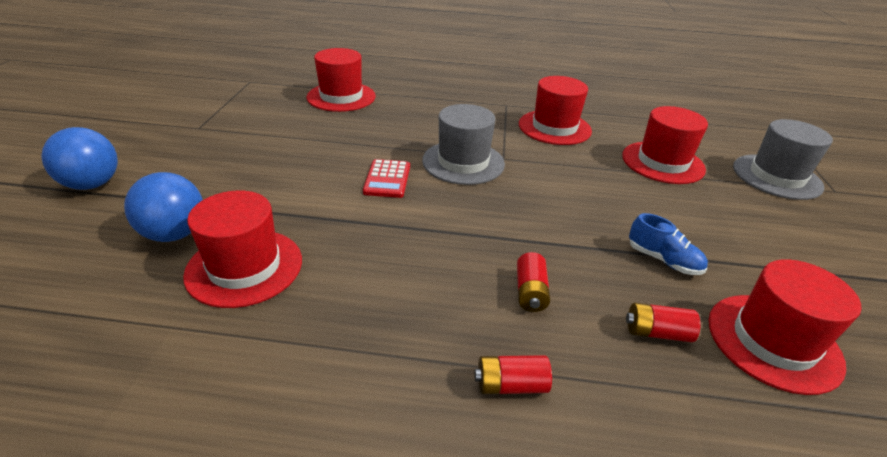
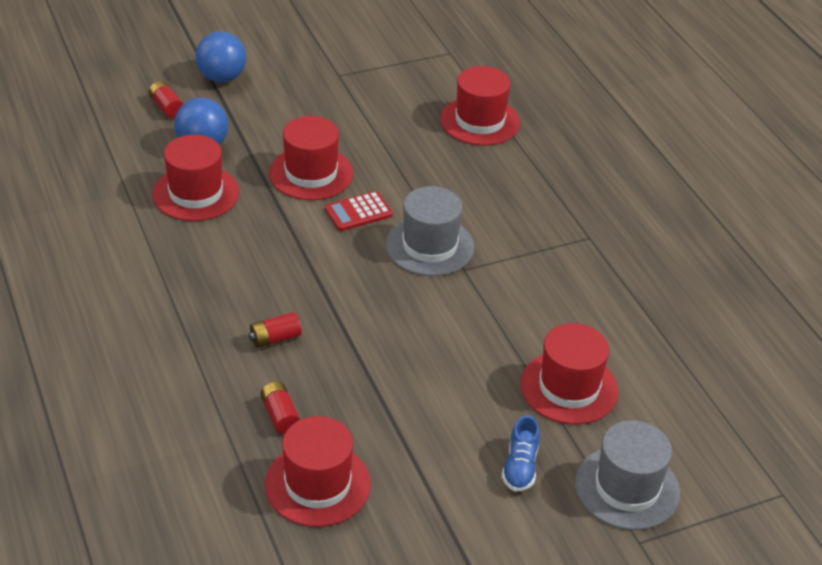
camera: 60 degrees right, 5 degrees up
red battery [475,355,552,394] -> red battery moved to [149,81,183,118]
red hat [519,76,592,145] -> red hat moved to [269,116,353,200]
blue shoe [629,213,708,275] -> blue shoe moved to [502,415,540,492]

